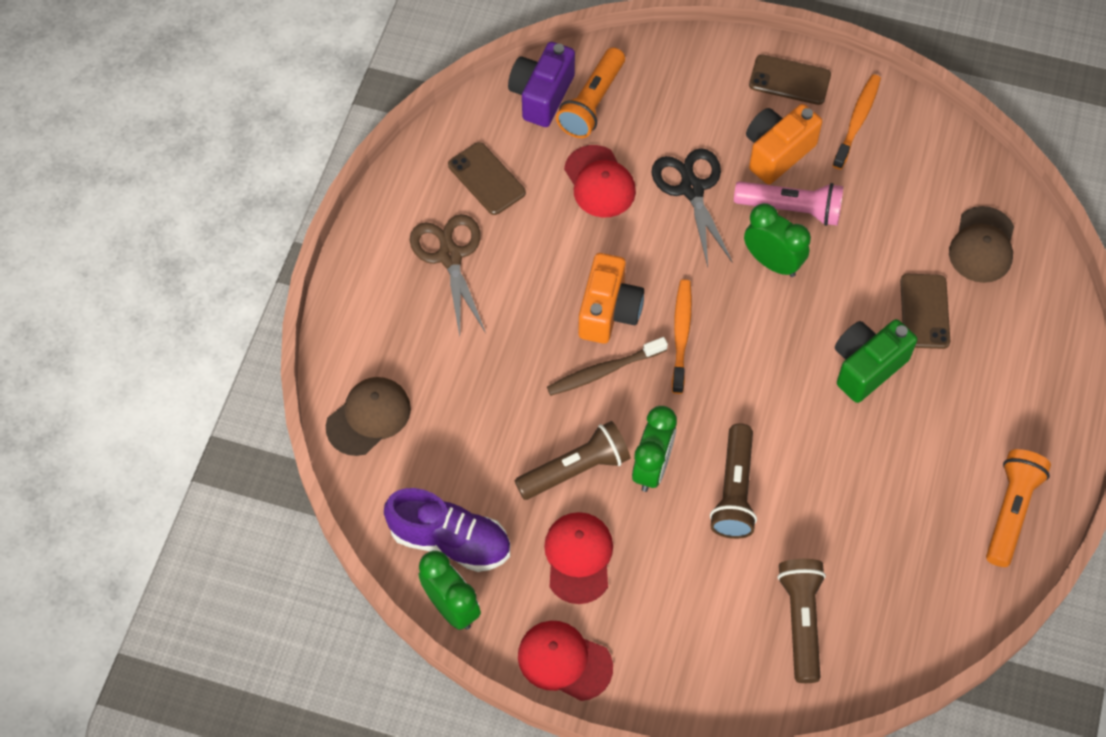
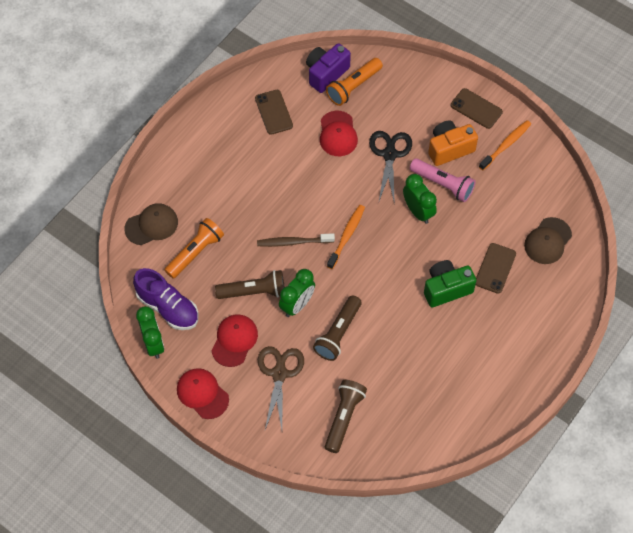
camera: 20 degrees right, 0 degrees up
brown scissors [410,214,486,336] -> brown scissors moved to [258,346,304,430]
orange camera [578,253,644,344] -> none
orange flashlight [986,449,1051,567] -> orange flashlight moved to [164,218,224,279]

